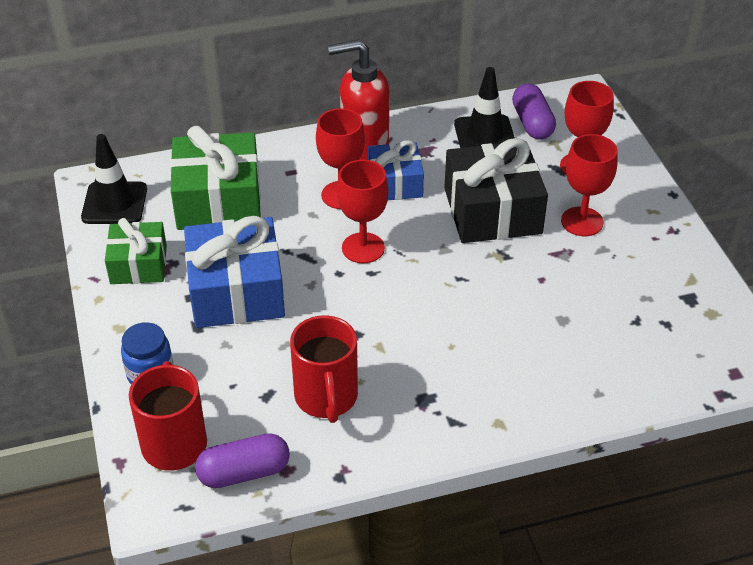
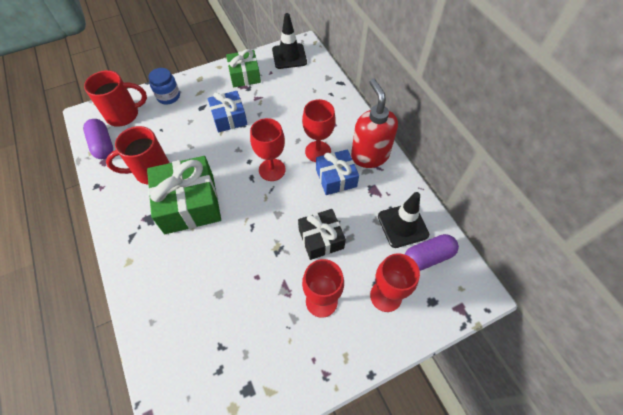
camera: 80 degrees right, 15 degrees up
green gift [170,126,261,230] -> green gift moved to [147,156,221,234]
blue gift [184,216,285,328] -> blue gift [207,91,247,133], size x0.61
black gift [444,138,548,243] -> black gift [298,209,346,260], size x0.61

